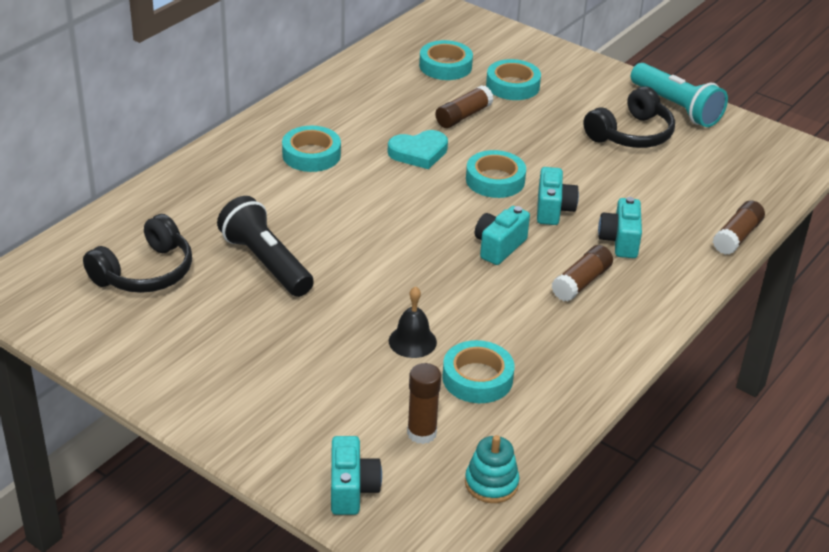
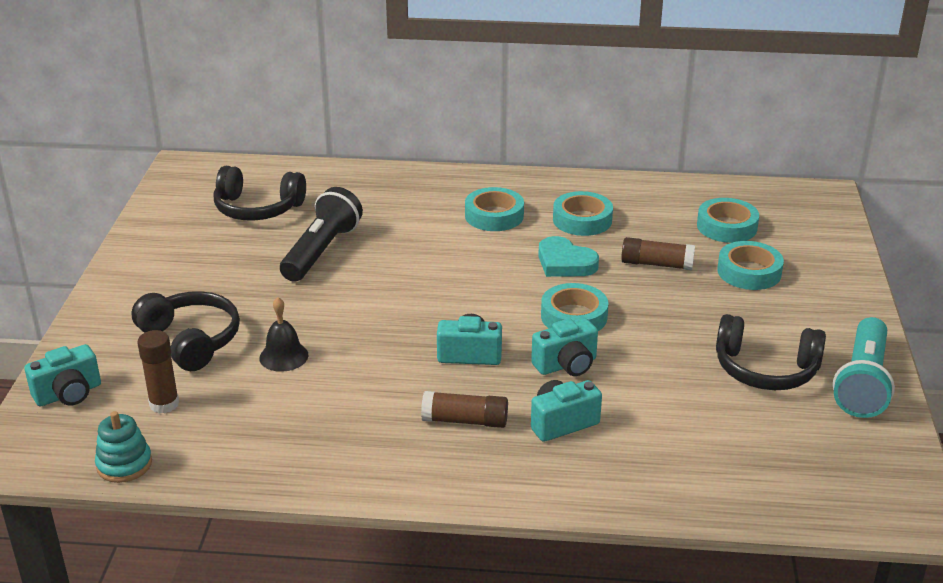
camera: 60 degrees right, 5 degrees down
turquoise tape [442,340,515,403] -> turquoise tape moved to [553,191,613,236]
brown glue stick [713,200,765,255] -> none
none -> black headphones [132,291,240,371]

